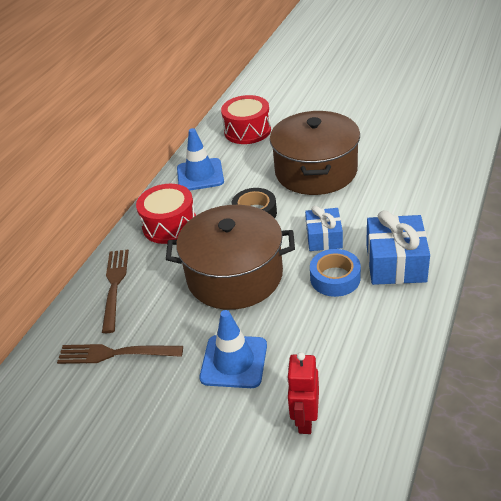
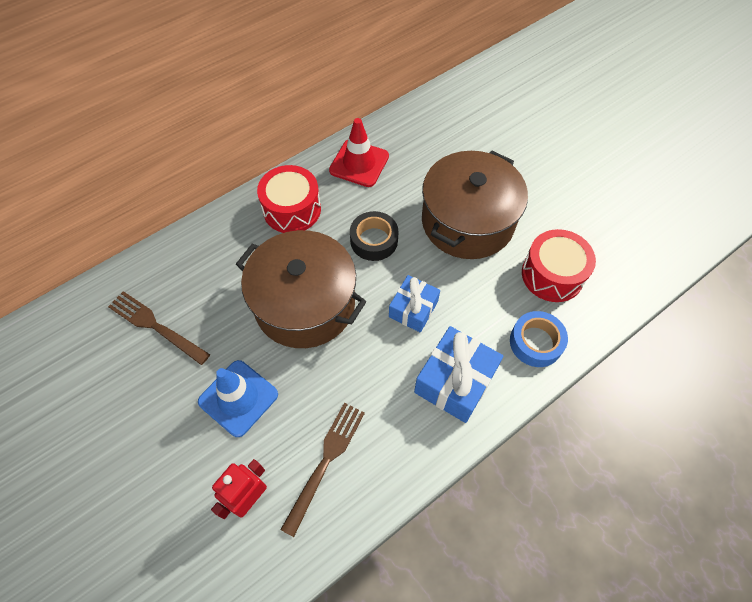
camera: 25 degrees right, 20 degrees up
brown fork [102,250,129,333] -> brown fork moved to [280,402,365,537]
blue traffic cone [177,128,224,191] -> red traffic cone [329,118,389,187]
red drum [221,95,271,144] -> red drum moved to [522,229,596,302]
blue tape [310,249,361,297] -> blue tape moved to [510,311,568,367]

